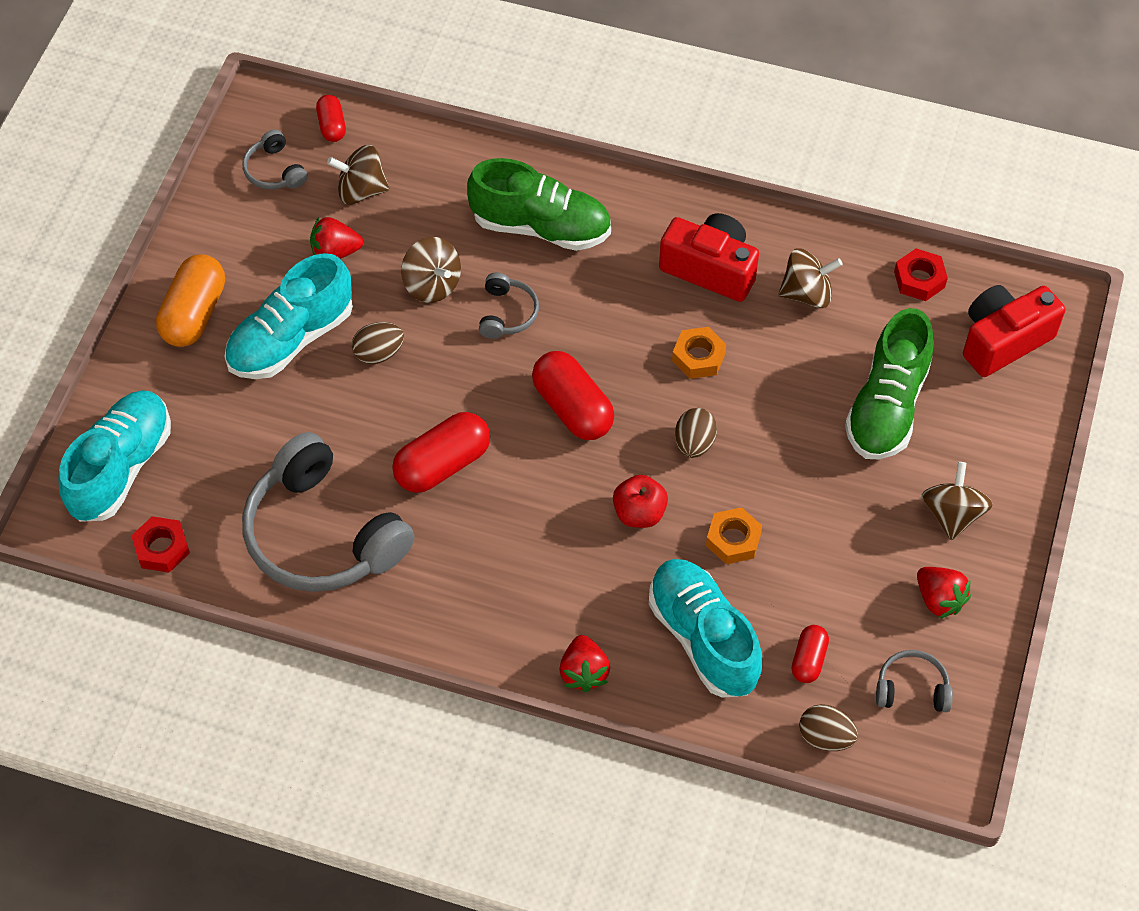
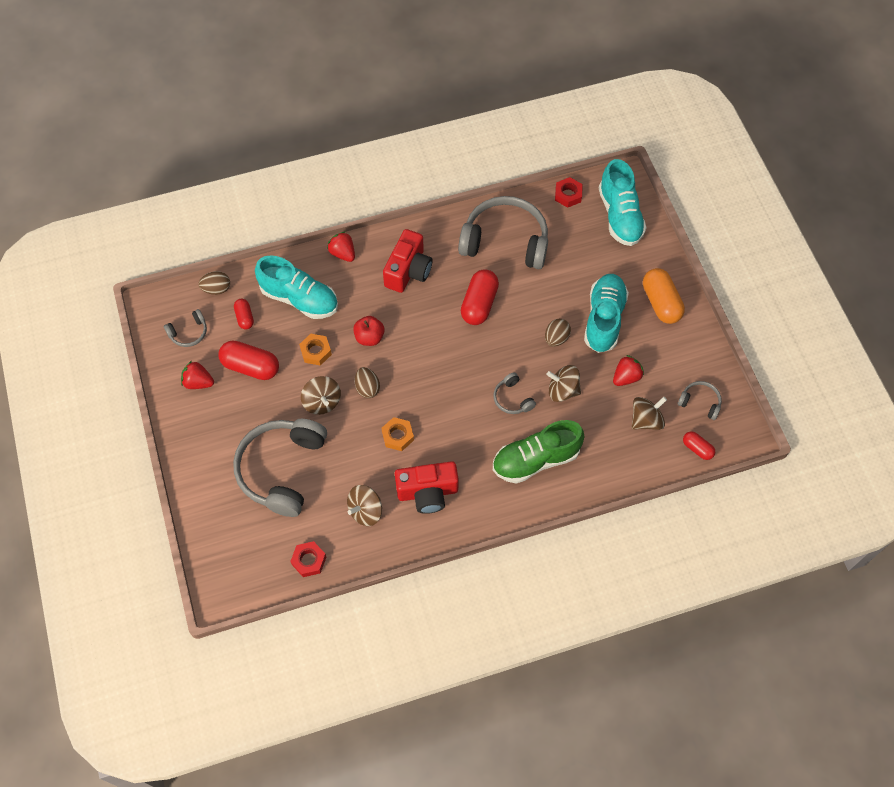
camera: 145 degrees right, 5 degrees up
red capsule [532,351,614,440] -> red capsule moved to [219,340,279,380]
green shoe [845,308,934,459] -> grey headphones [233,419,327,517]
brown spinning top [922,462,993,540] -> brown spinning top moved to [301,376,341,415]
red camera [963,285,1065,377] -> red camera moved to [383,229,433,293]

